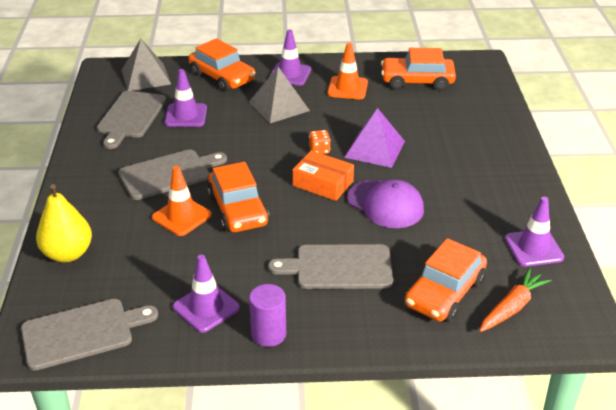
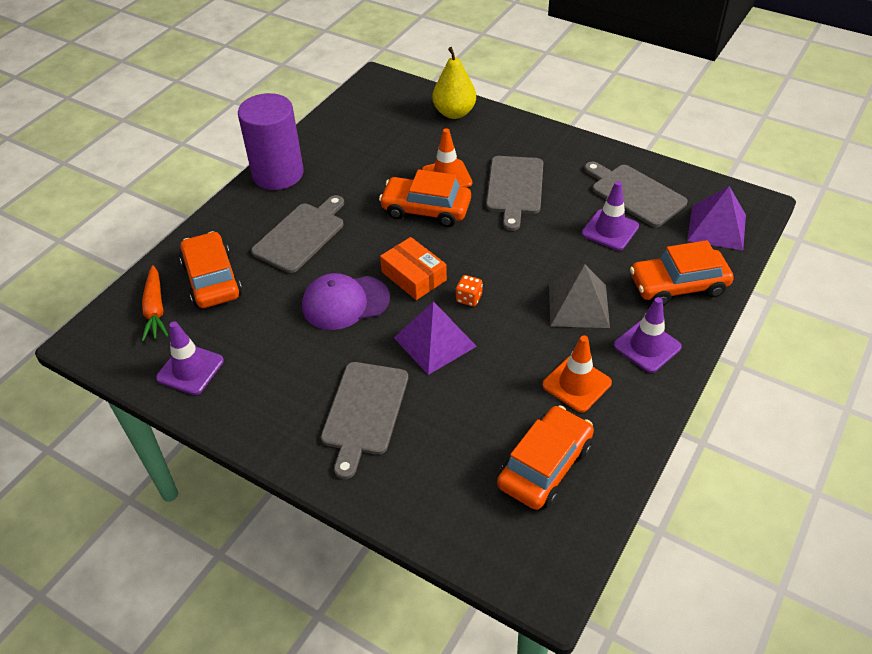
camera: 125 degrees right, 10 degrees up
grey cutting board [21,299,158,371] -> grey cutting board moved to [321,362,408,479]
grey pyramid [122,39,171,91] -> purple pyramid [687,186,746,250]
purple traffic cone [173,254,240,333] -> none
purple cylinder [249,284,286,347] -> purple cylinder [238,93,304,190], size x1.84
orange box [293,151,354,201] -> orange box turned 75 degrees clockwise [380,237,447,300]

